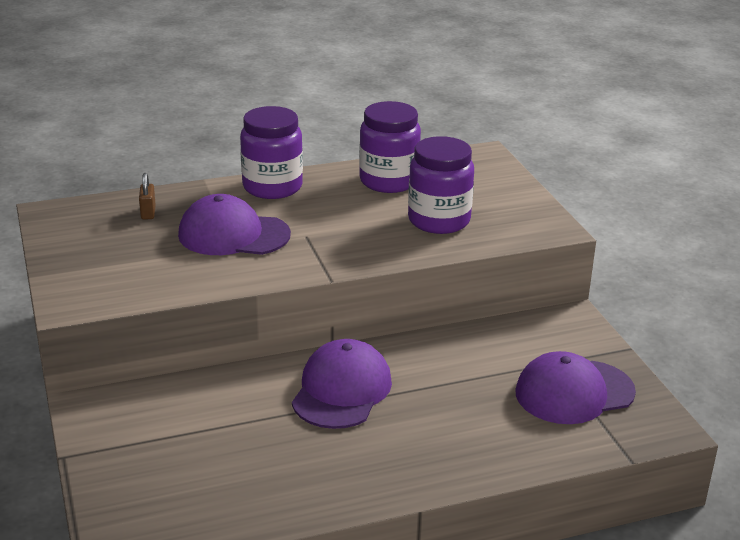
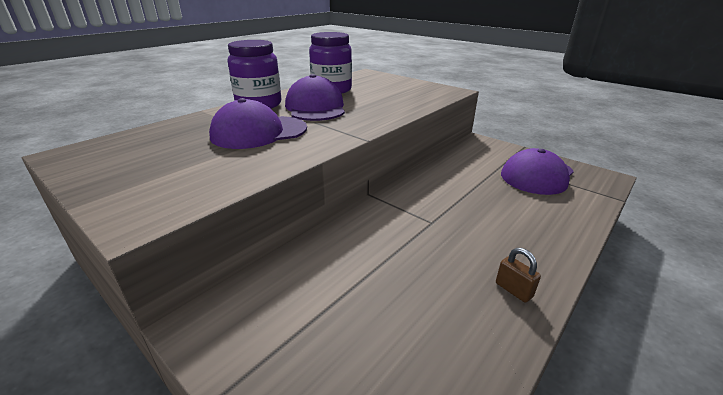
camera: 30 degrees left, 0 degrees up
brown padlock [139,173,156,220] -> brown padlock moved to [496,248,541,303]
purple cap [292,339,392,429] -> purple cap moved to [285,74,345,121]
purple jar [408,136,474,234] -> none

